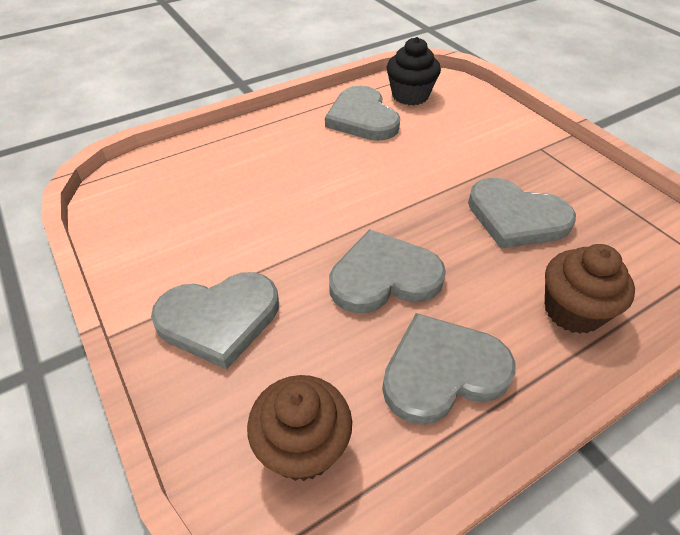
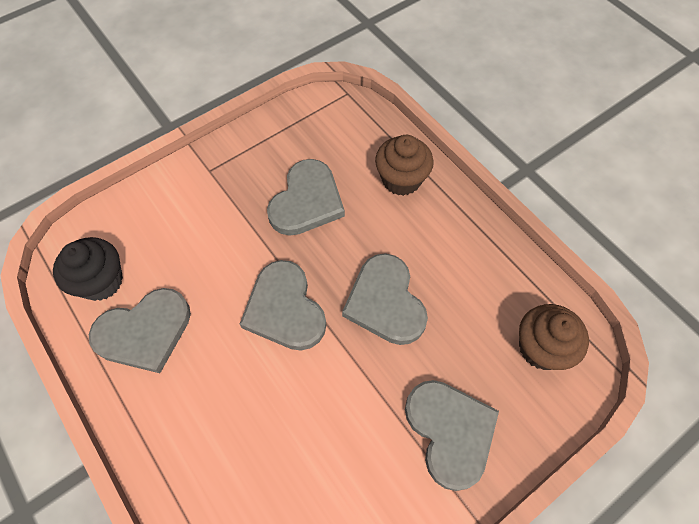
camera: 95 degrees left, 15 degrees up
grey heart [382,313,516,425] -> grey heart moved to [240,260,326,351]

